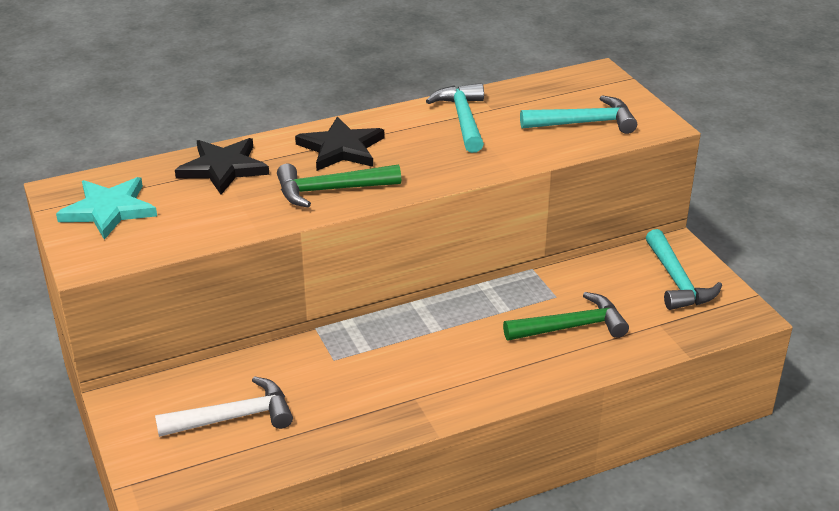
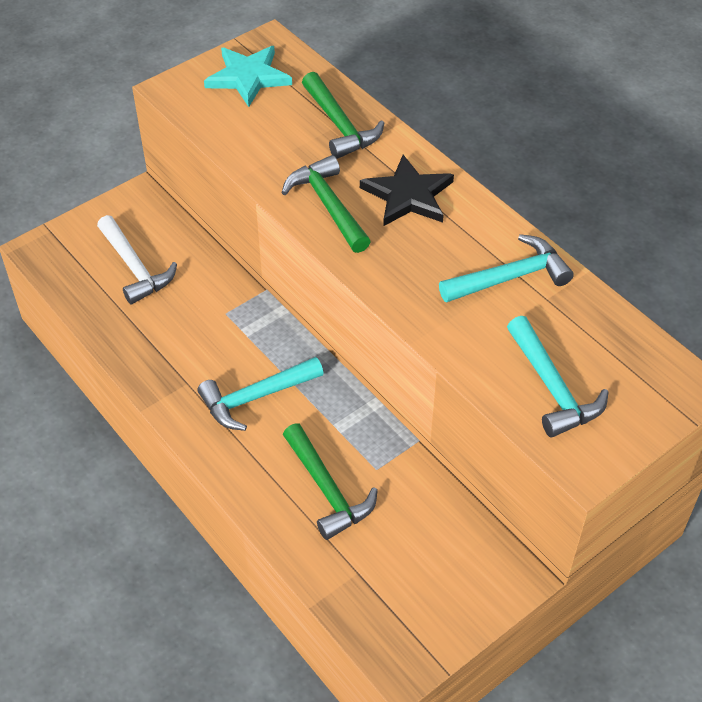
camera: 75 degrees right, 15 degrees up
black star [175,138,269,195] -> green hammer [302,72,384,159]
turquoise hammer [646,229,722,310] -> turquoise hammer moved to [197,357,324,431]

